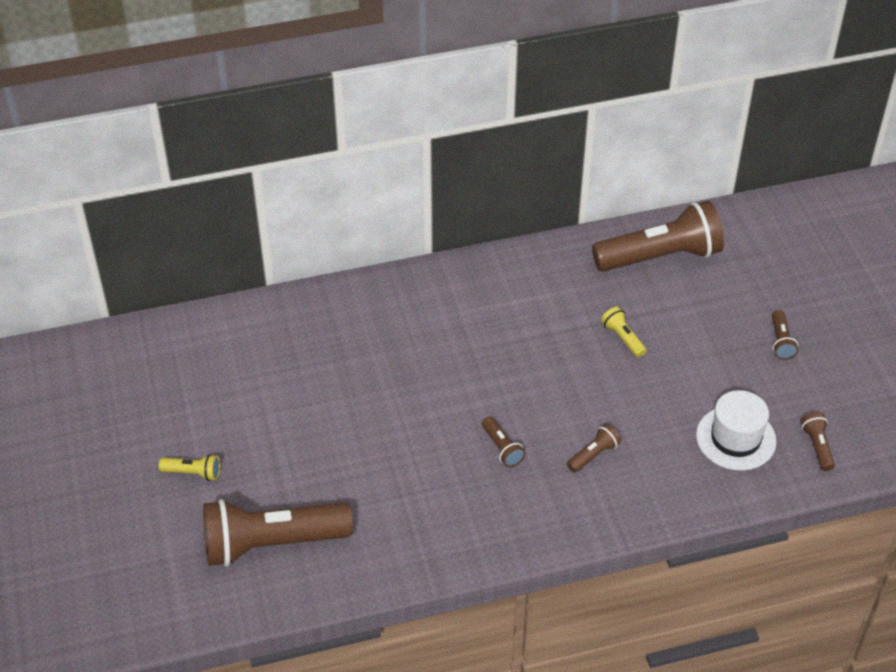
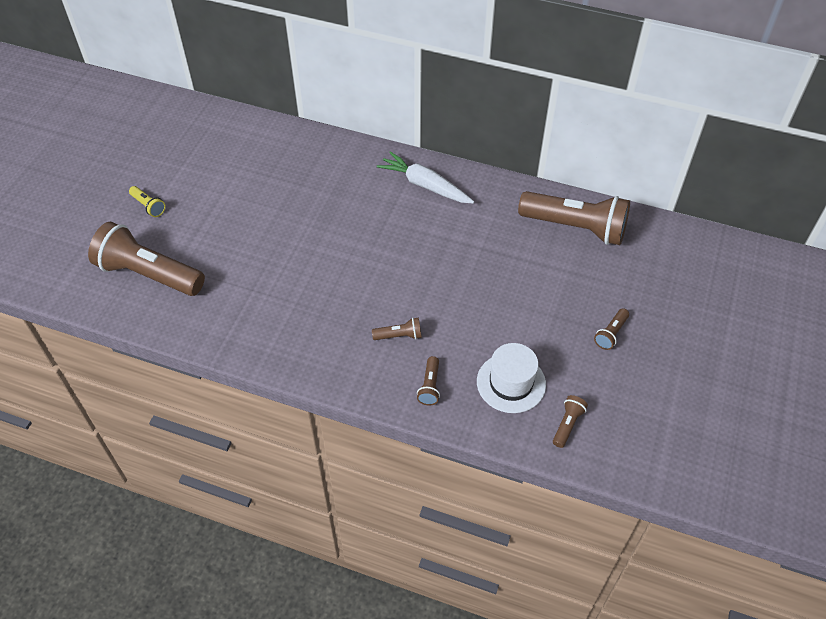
camera: 35 degrees right, 5 degrees up
brown flashlight [482,416,525,467] -> brown flashlight moved to [417,356,440,406]
yellow flashlight [601,307,647,357] -> none
none -> white carrot [377,151,474,204]

